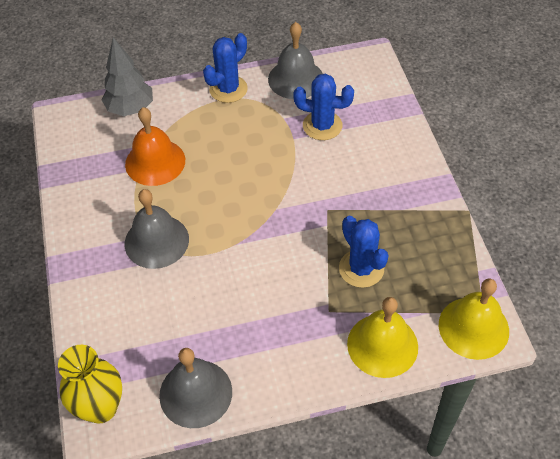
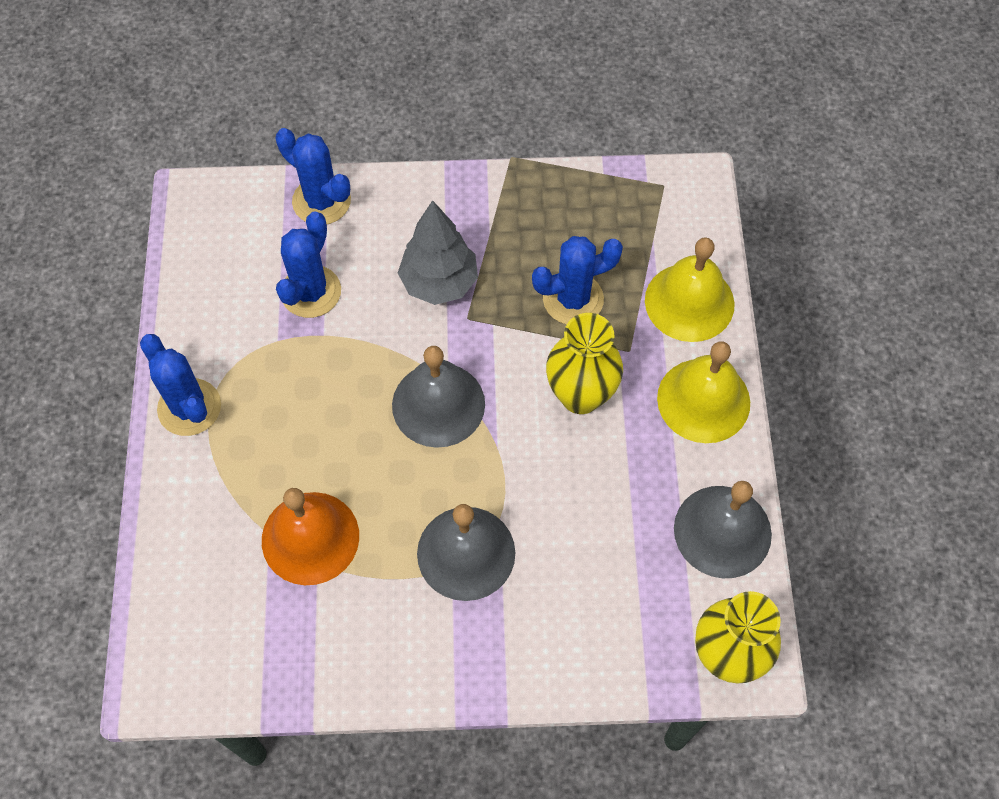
camera: 80 degrees left, 10 degrees up
grey tree [102,37,153,116] -> grey tree moved to [398,200,478,305]
grey bell [268,22,323,99] -> grey bell moved to [392,346,485,448]
yellow bell [439,279,509,360] -> yellow bell moved to [657,341,750,443]
none -> blue cactus [275,128,351,225]
none -> yellow vase [546,313,623,414]

